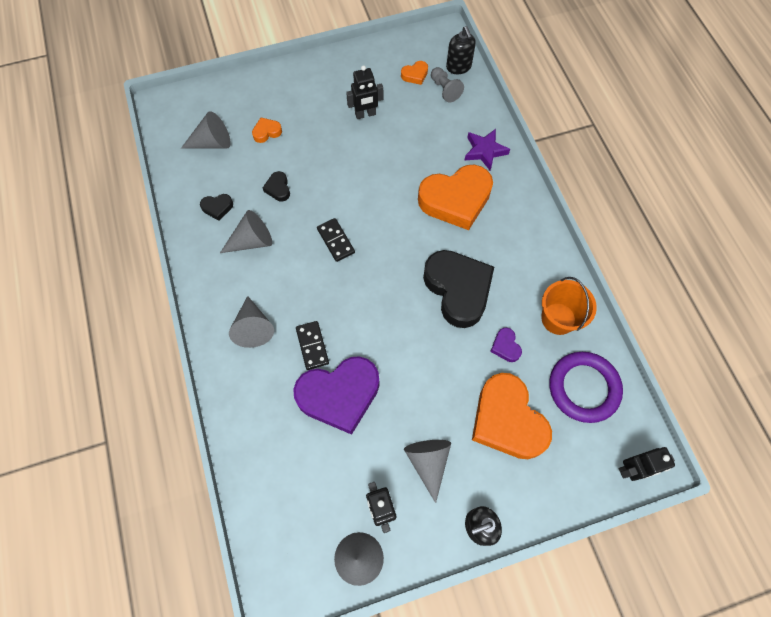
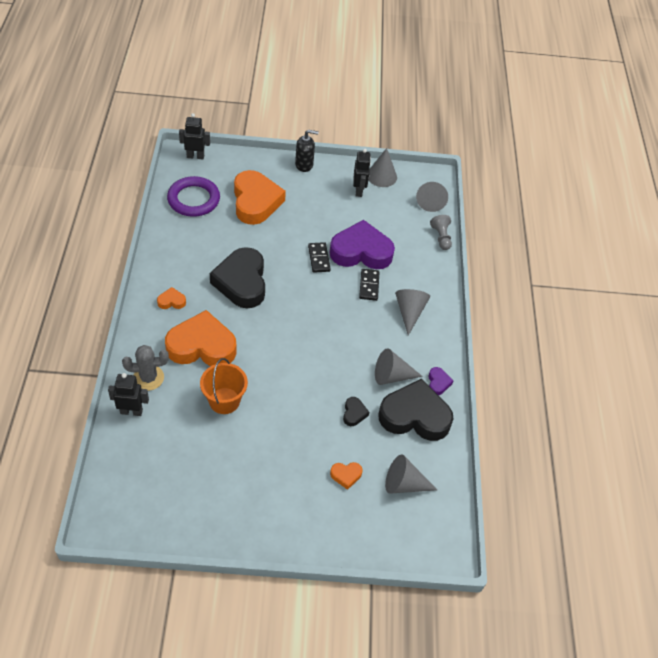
camera: 165 degrees left, 15 degrees down
black heart [200,194,233,221] -> black heart [378,379,454,441], size x2.40
black domino [317,218,355,262] -> black domino moved to [308,242,331,273]
black robot [346,65,383,119] -> black robot moved to [108,373,149,416]
orange heart [401,61,428,85] -> orange heart moved to [157,287,186,309]
grey cone [404,440,451,503] -> grey cone moved to [416,182,448,212]
grey pawn [431,67,464,102] -> grey pawn moved to [430,215,452,250]
black soap dispenser [446,26,476,74] -> none
purple star [465,129,510,170] -> grey cactus [122,345,169,391]
purple heart [490,328,522,362] -> purple heart moved to [428,367,454,395]
orange bucket [541,277,597,335] -> orange bucket moved to [200,358,248,414]

